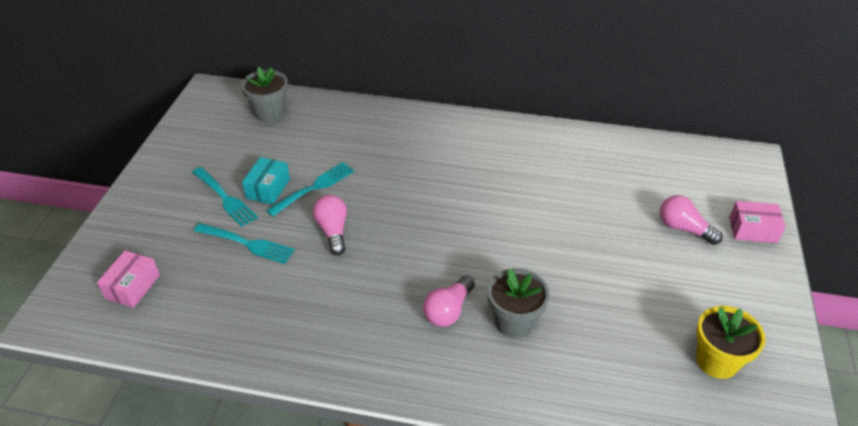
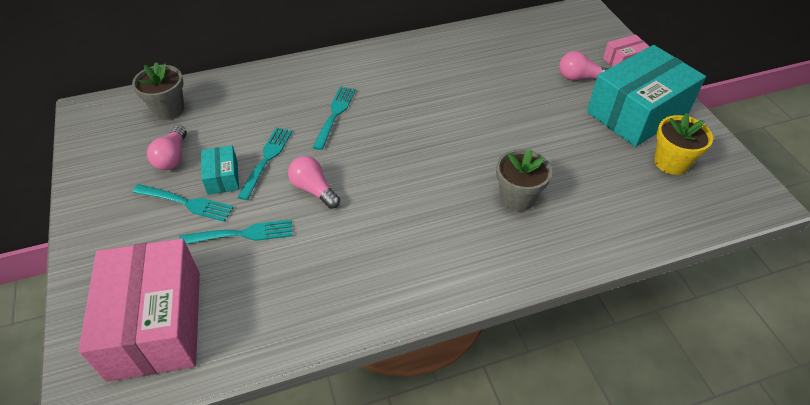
camera: 30 degrees left, 5 degrees up
pink box [97,251,160,308] -> pink box [79,239,200,382], size x2.24
pink light bulb [423,276,475,327] -> pink light bulb moved to [147,126,187,170]
none -> turquoise fork [313,86,356,150]
none -> turquoise box [587,45,706,147]

